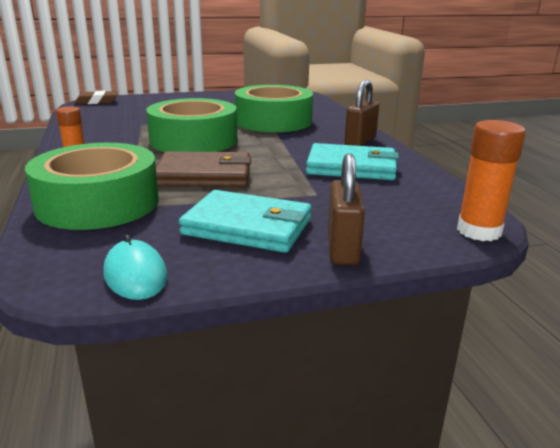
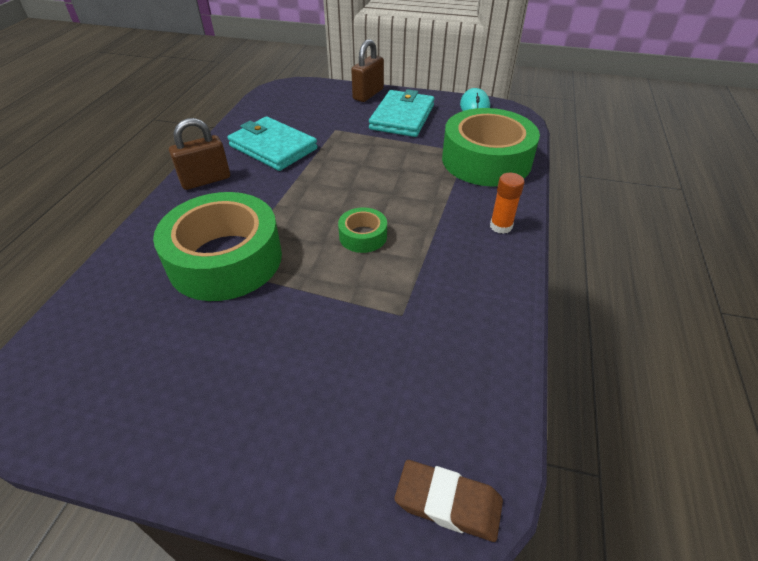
camera: 150 degrees left, 20 degrees up
green tape [146,98,237,152] -> green tape [338,207,387,253], size x0.45
brown wallet [156,151,251,187] -> none
turquoise wallet [179,190,311,253] -> turquoise wallet turned 60 degrees clockwise [369,89,435,137]
orange glue stick [457,120,526,241] -> none

